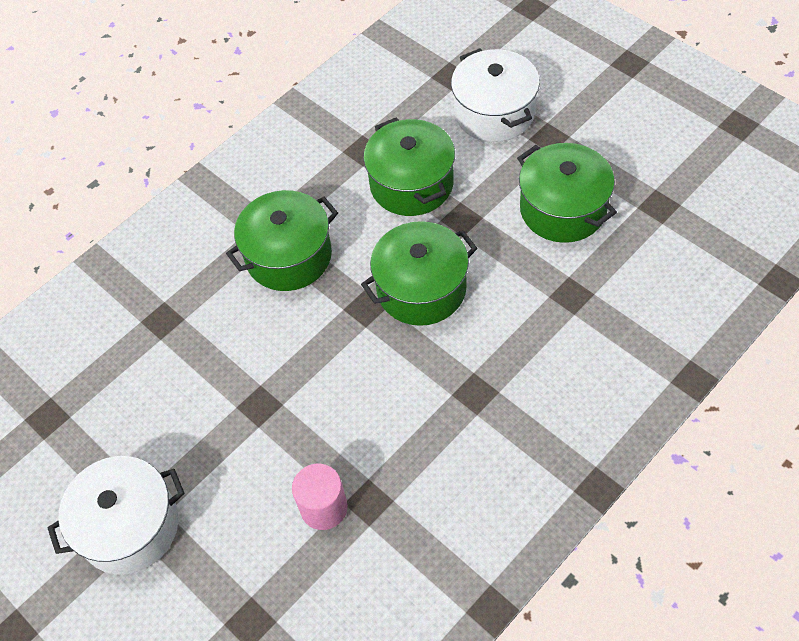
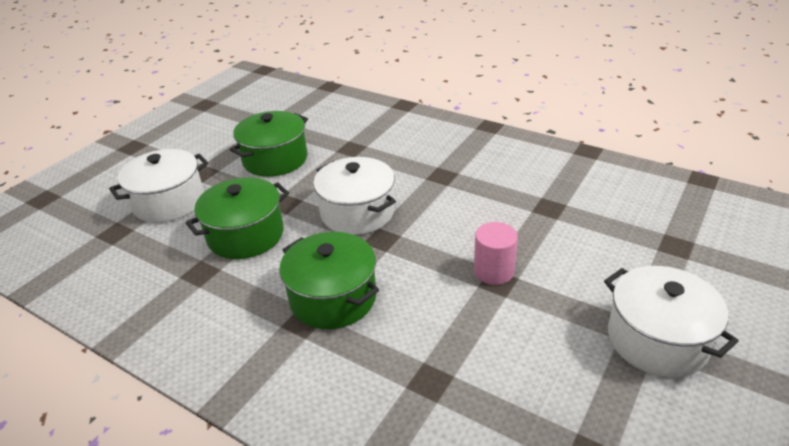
camera: 105 degrees left, 20 degrees down
pink cylinder [292,464,348,530] -> pink cylinder moved to [474,222,518,285]
green pot [361,221,477,326] -> white pot [313,157,396,235]

